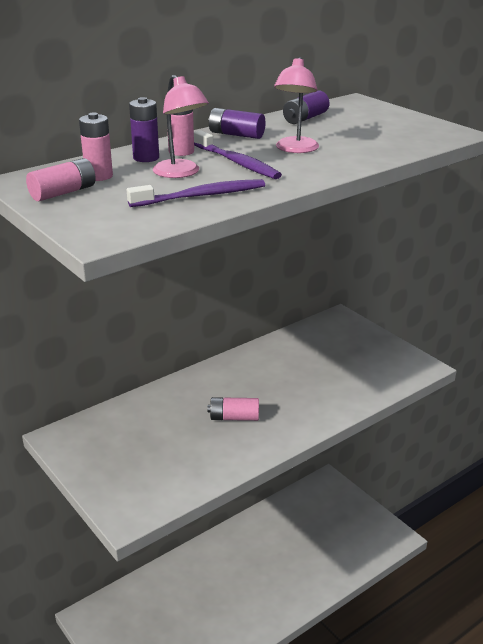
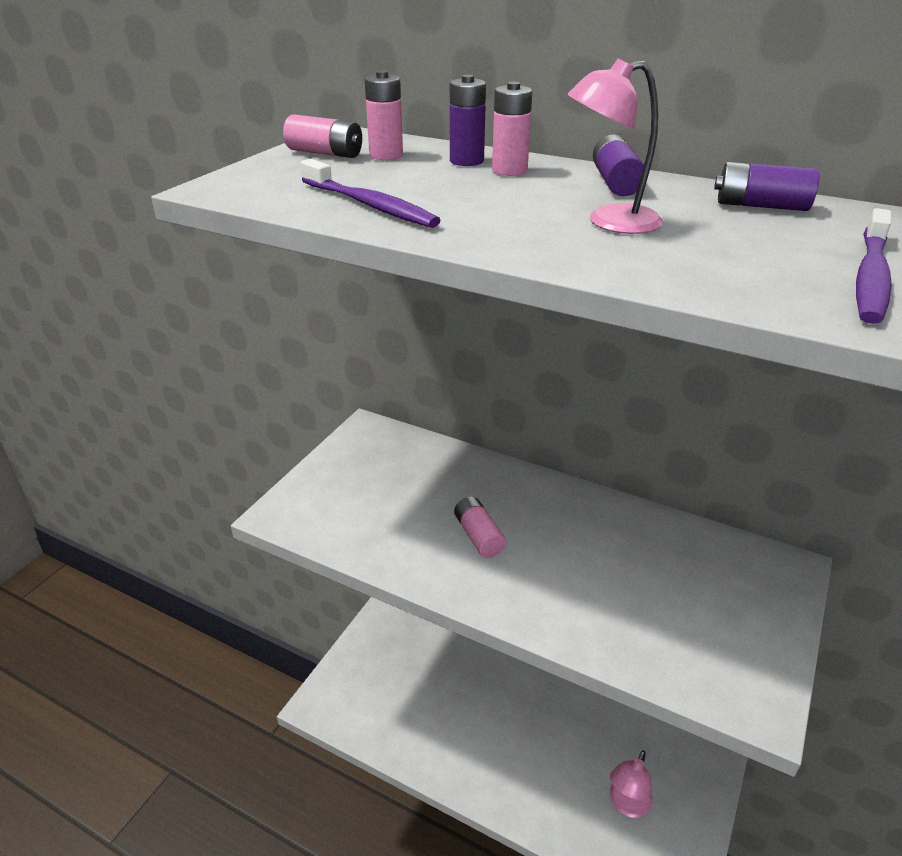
camera: 65 degrees right, 5 degrees up
pink lamp [153,75,209,178] -> pink lamp moved to [610,750,653,818]
purple toothbrush [194,130,282,179] -> purple toothbrush moved to [856,208,892,324]

